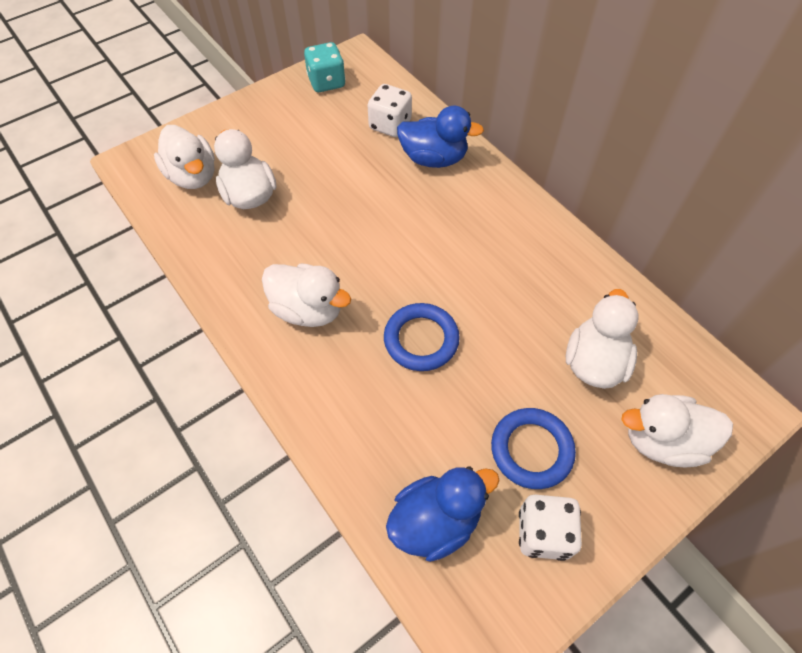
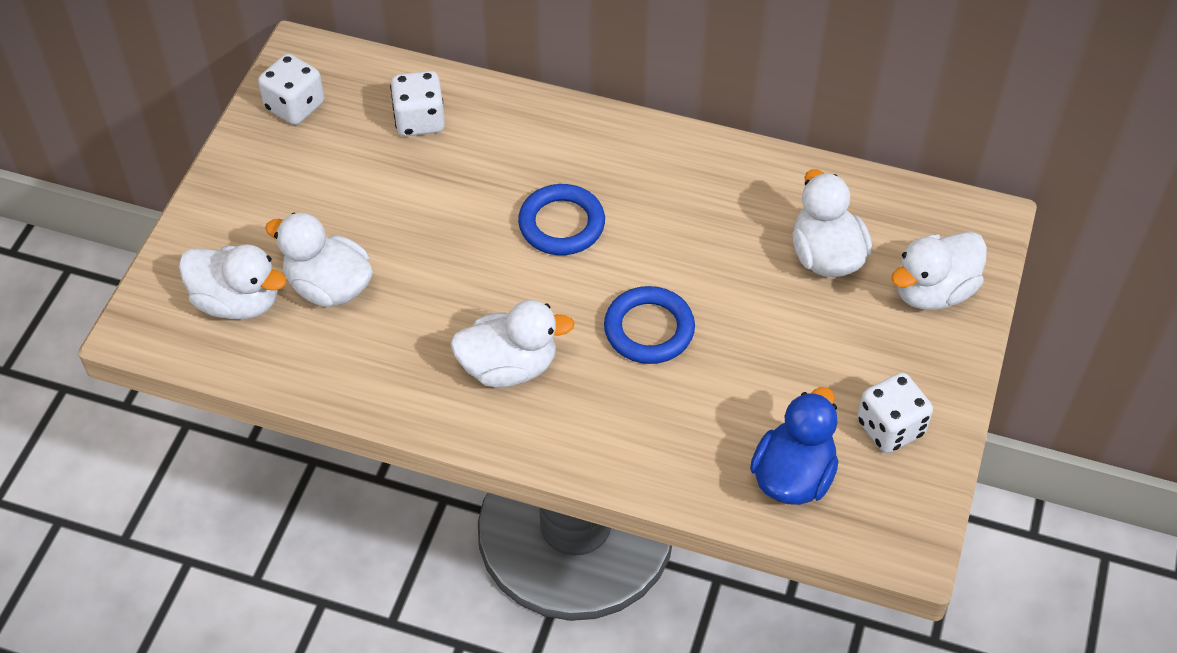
camera: 35 degrees left, 5 degrees down
turquoise dice [304,42,346,92] -> white dice [258,54,324,125]
blue duck [397,106,484,168] -> none
blue ring [491,408,576,489] -> blue ring moved to [518,184,605,255]

